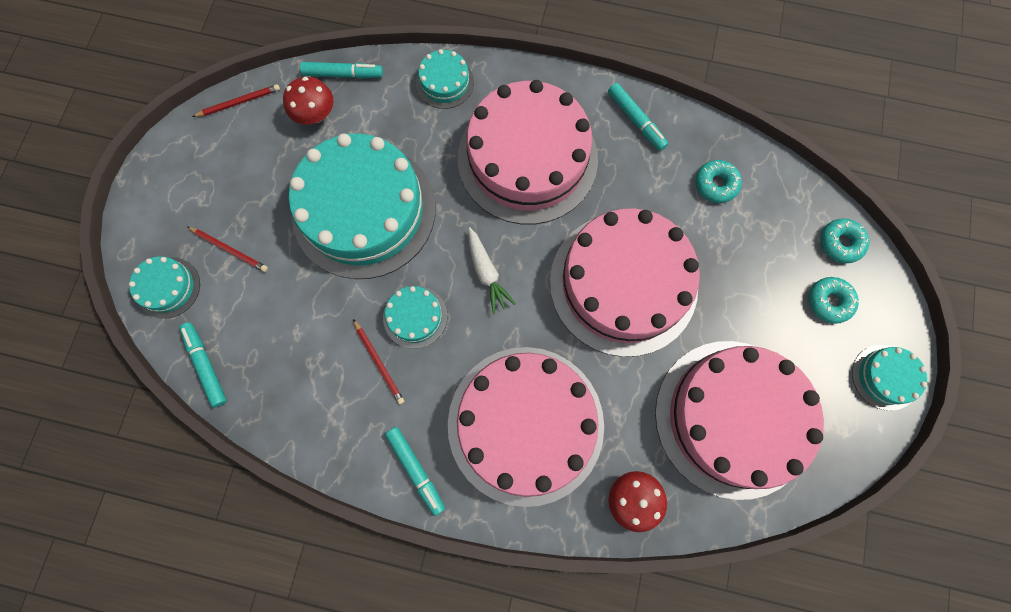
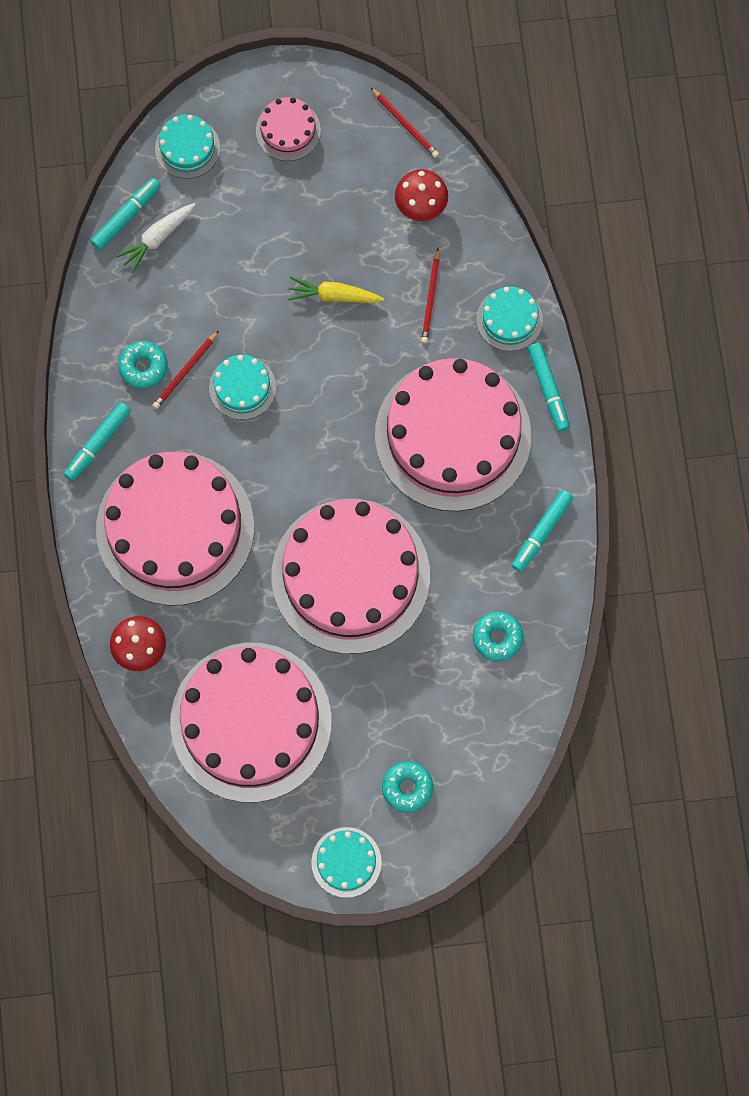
camera: 70 degrees right, 0 degrees up
red pencil [188,227,268,272] -> red pencil moved to [421,248,440,343]
turquoise cake [289,134,435,279] -> yellow carrot [287,276,384,303]
turquoise marker [300,62,383,79] -> turquoise marker moved to [528,343,570,431]
white carrot [468,227,516,314] -> white carrot moved to [116,203,196,274]
turquoise donut [821,219,870,263] -> turquoise donut moved to [118,341,168,389]
none -> pink cake [256,97,321,161]

